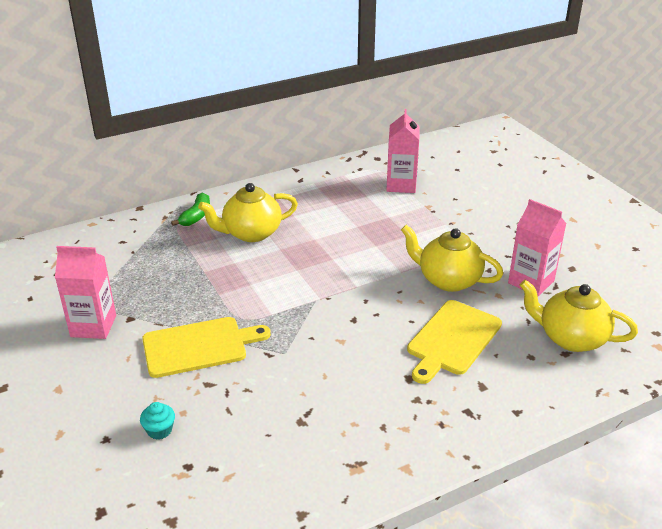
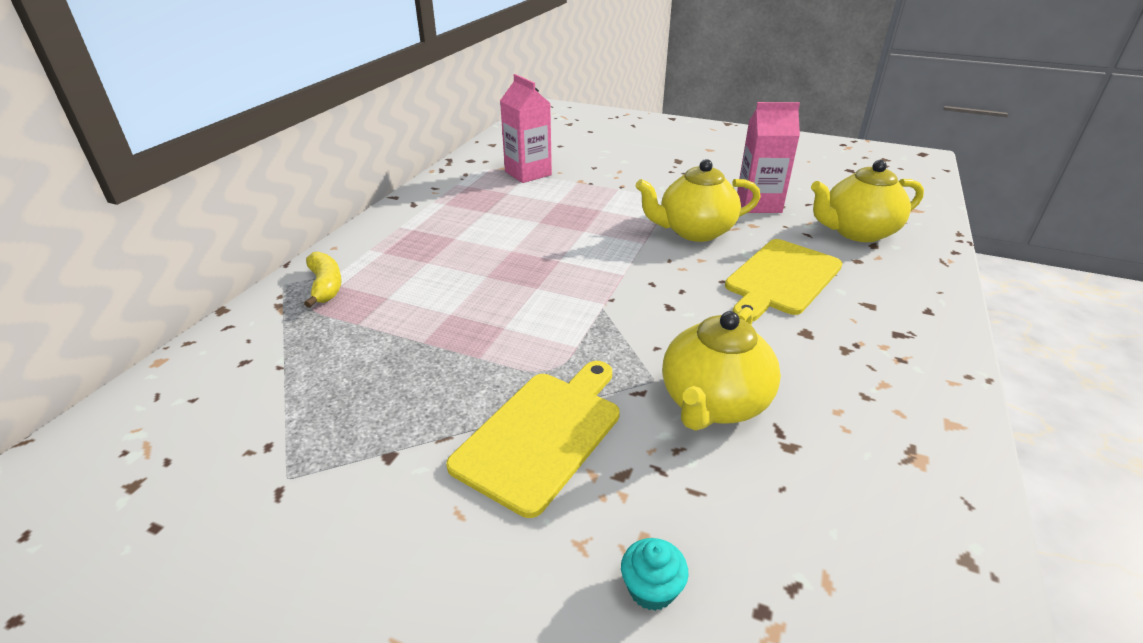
camera: 40 degrees left, 0 degrees up
pink carton [55,246,116,339] -> none
green banana [171,192,210,226] -> yellow banana [304,252,342,308]
yellow teapot [198,183,298,242] -> yellow teapot moved to [662,307,781,431]
yellow cutting board [407,300,502,384] -> yellow cutting board turned 45 degrees clockwise [725,239,843,322]

